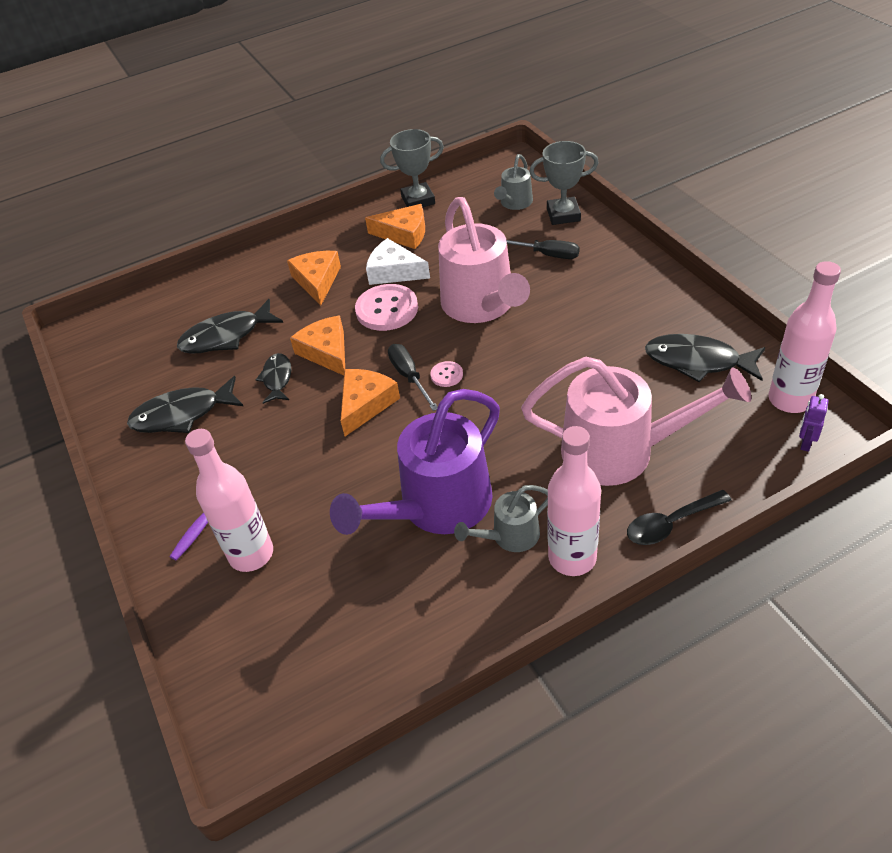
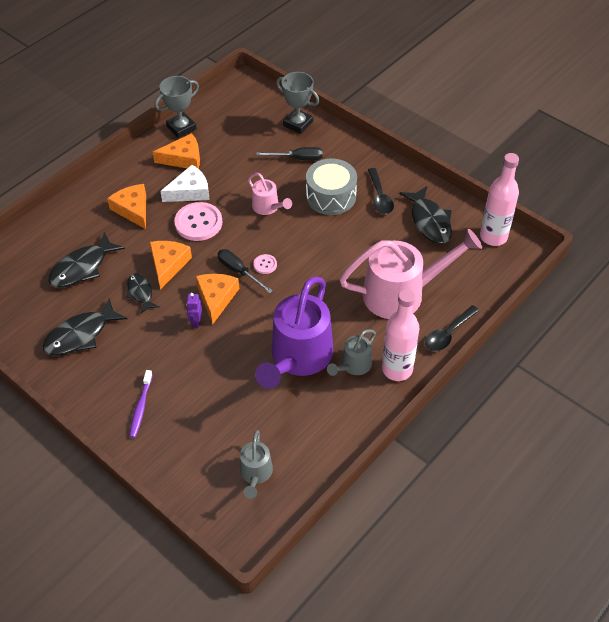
camera: 25 degrees left, 5 degrees up
pink bottle [185,429,273,572] -> none
orange cheese [290,315,345,376] -> orange cheese turned 60 degrees clockwise [150,241,192,290]
white cheese [366,238,430,285] -> white cheese turned 150 degrees clockwise [160,165,210,202]
pink watering can [438,197,530,323] -> pink watering can [248,173,292,215], size x0.49
grey watering can [494,154,533,210] -> grey watering can moved to [240,430,273,499]
grey trophy [530,141,599,225] -> grey trophy turned 60 degrees clockwise [276,72,320,134]
black fish [645,334,765,382] -> black fish turned 105 degrees counterclockwise [400,186,452,244]
purple robot [799,394,829,452] -> purple robot moved to [186,293,202,328]
none -> grey drum [306,159,357,215]
none -> black spoon [368,168,394,214]

